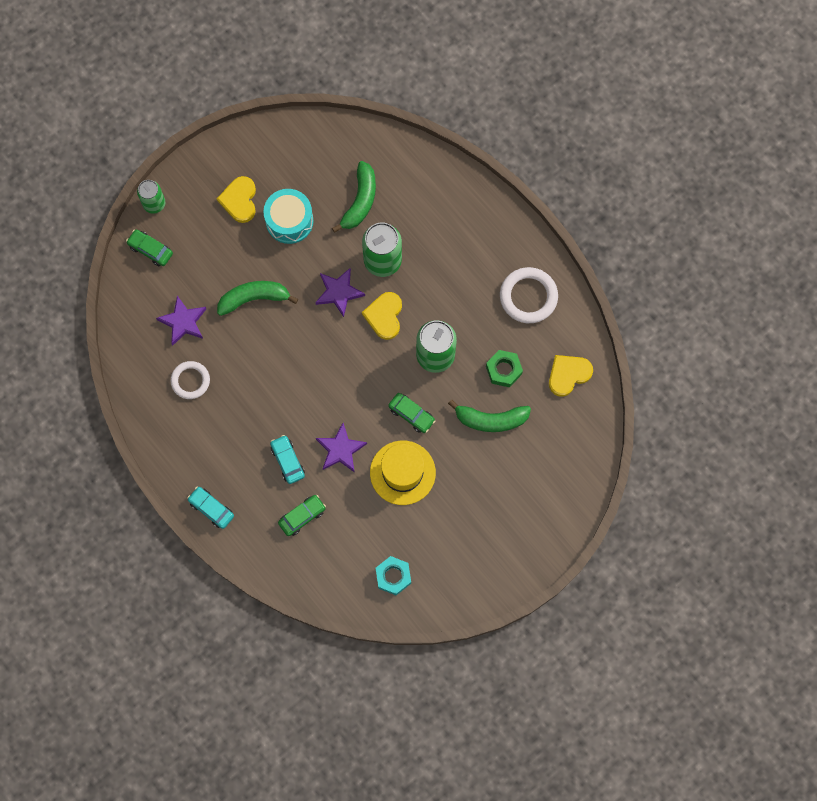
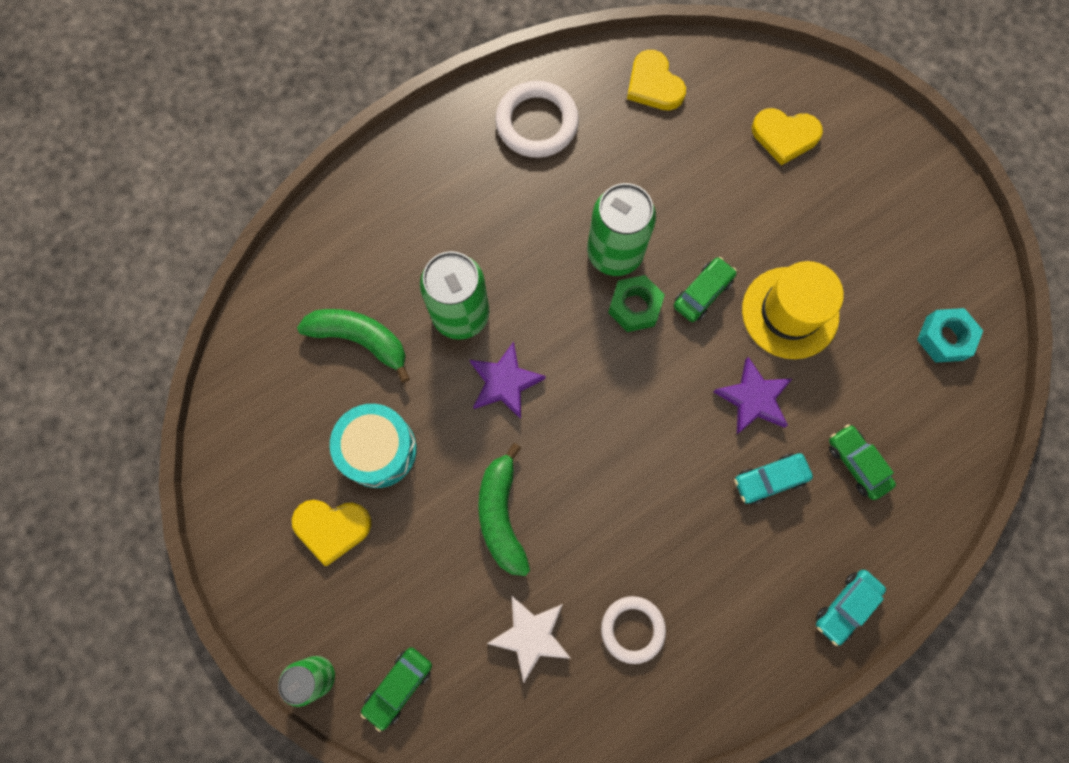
camera: 85 degrees left, 0 degrees up
purple star [156,296,206,346] -> white star [487,596,571,683]
yellow heart [362,292,402,340] -> yellow heart moved to [752,108,823,165]
green banana [448,400,531,432] -> none
green nut [486,350,523,387] -> green nut moved to [608,275,665,332]

